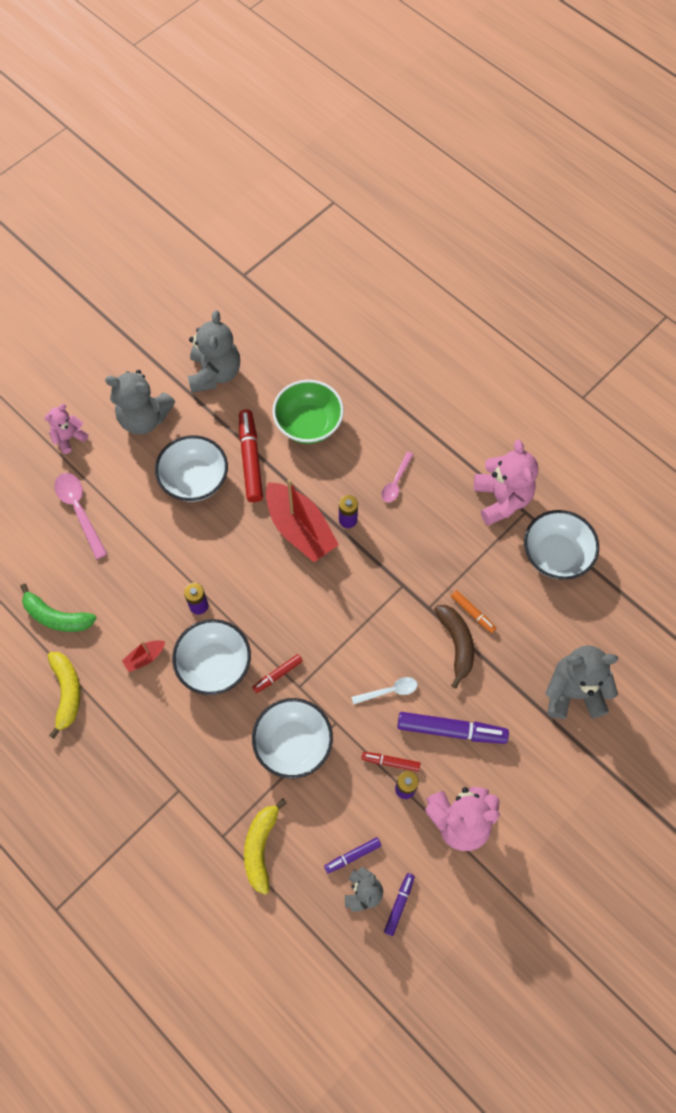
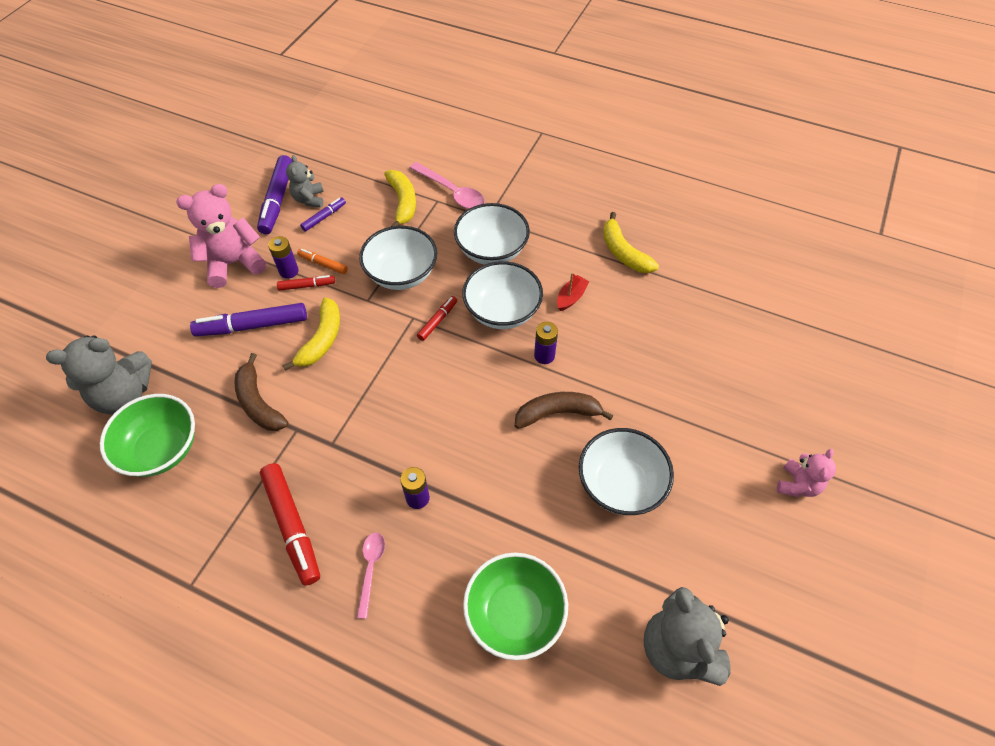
camera: 160 degrees right, 10 degrees down
green banana [20,584,96,632] -> none
pink spoon [54,473,107,559] -> pink spoon moved to [410,162,485,209]
grey teddy bear [105,370,175,435] -> none
red marker [239,409,263,502] -> red marker moved to [260,463,320,586]
red boat [266,479,339,562] -> none
white spoon [352,677,417,705] -> yellow banana [282,298,340,371]
purple marker [384,873,415,936] -> purple marker [257,155,292,234], size x1.89
orange marker [451,590,496,633] -> orange marker moved to [297,249,348,274]
pink teddy bear [474,440,538,526] -> none
white bowl [524,510,599,580] -> white bowl moved to [454,203,530,265]
none -> green bowl [100,394,195,477]
none -> brown banana [515,392,613,429]

